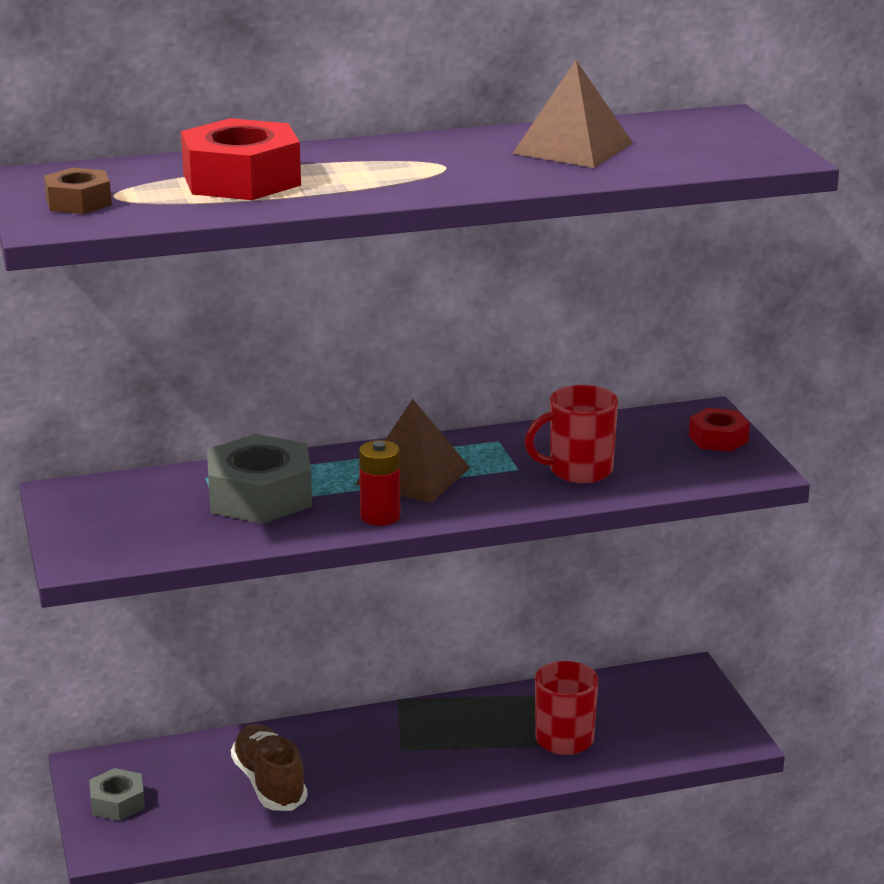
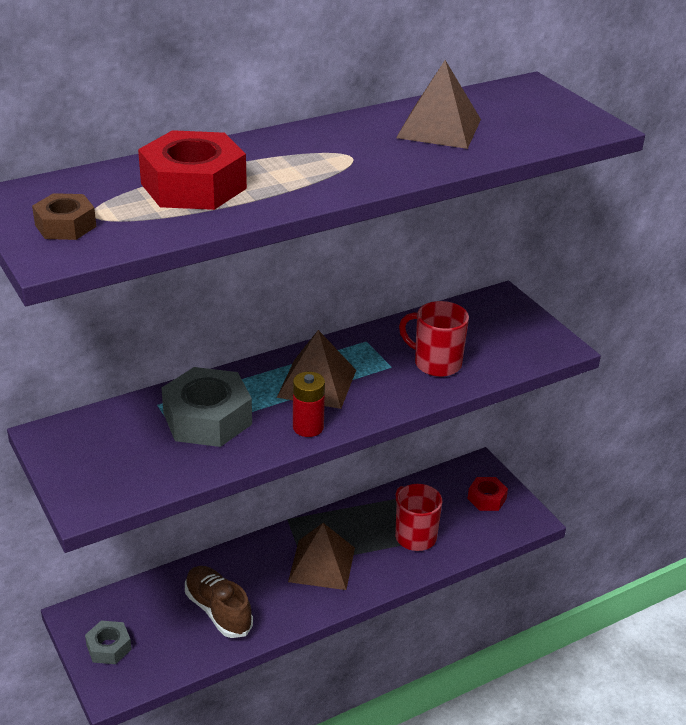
camera: 15 degrees left, 10 degrees up
red mug [525,385,618,483] -> red mug turned 60 degrees clockwise [399,301,469,377]
red nut [689,408,750,452] -> red nut moved to [468,477,508,511]
none -> brown pyramid [288,523,355,590]

